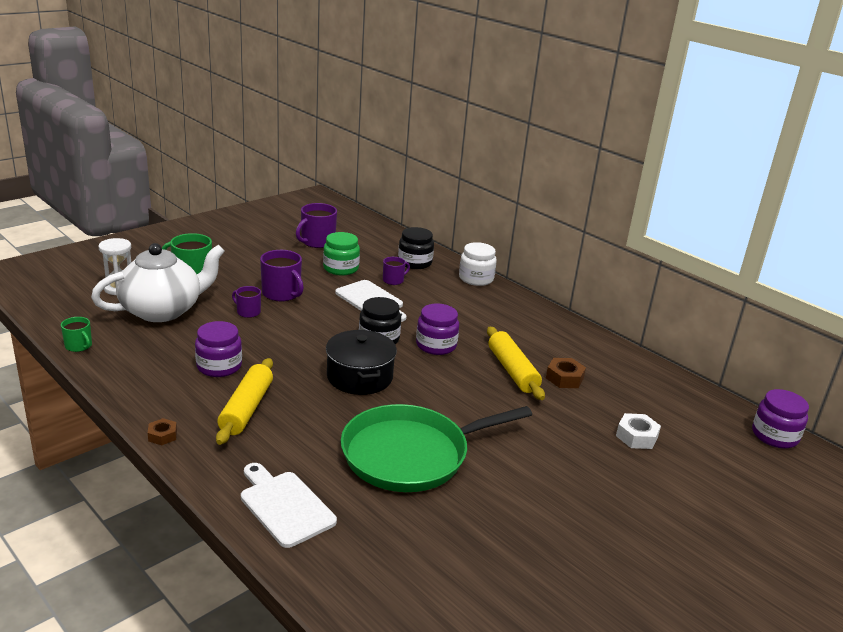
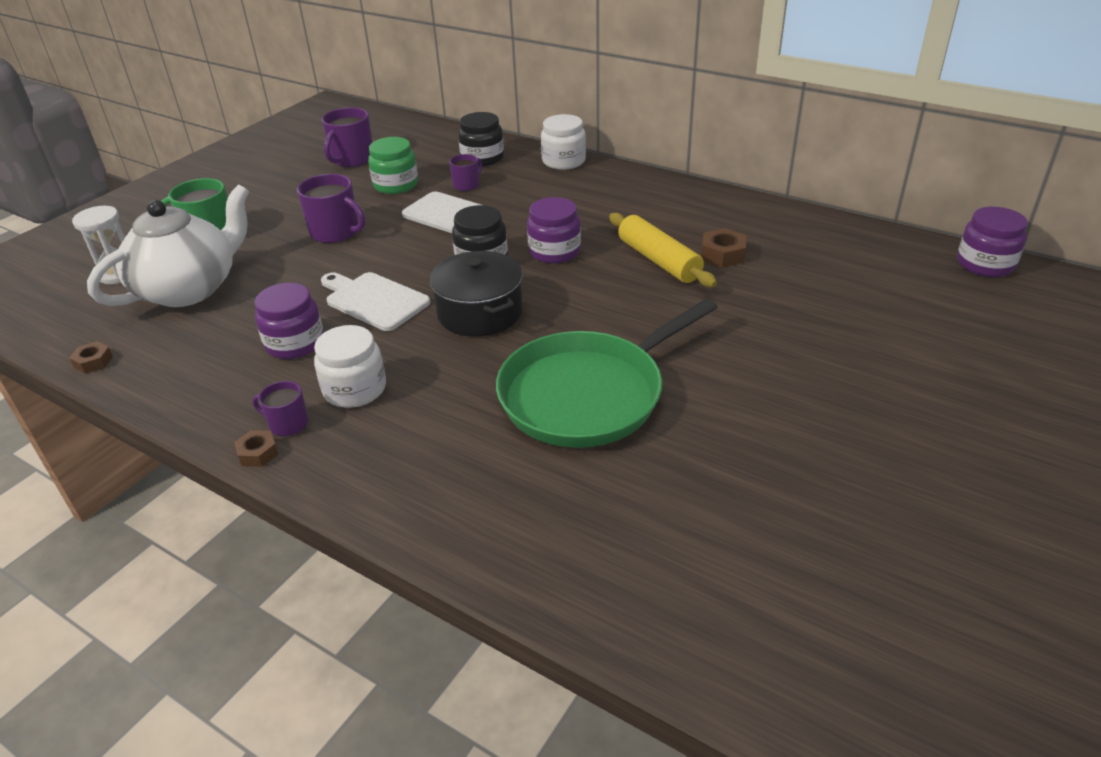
camera: 10 degrees left, 10 degrees up
green mug [61,317,92,352] -> brown nut [69,341,113,374]
yellow rolling pin [216,358,273,445] -> white jar [314,325,386,408]
purple mug [232,286,261,318] -> purple mug moved to [252,381,309,436]
white cutting board [241,463,337,548] -> white cutting board moved to [321,272,430,331]
white nut [616,413,661,449] -> none

